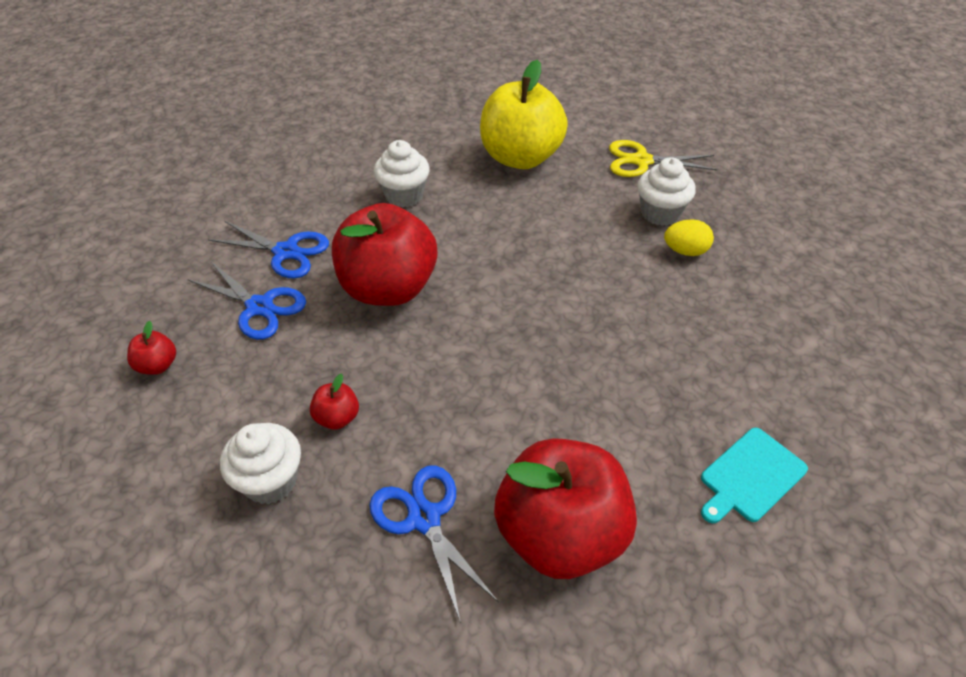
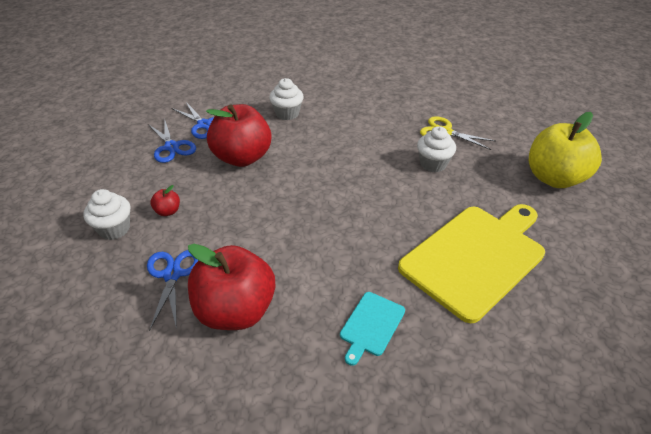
camera: 25 degrees right, 5 degrees down
red apple [127,321,176,375] -> none
yellow apple [480,60,568,169] -> yellow apple moved to [529,112,602,188]
yellow egg [664,219,714,256] -> none
turquoise cutting board [701,428,808,523] -> turquoise cutting board turned 45 degrees counterclockwise [340,292,405,366]
none -> yellow cutting board [398,204,545,323]

